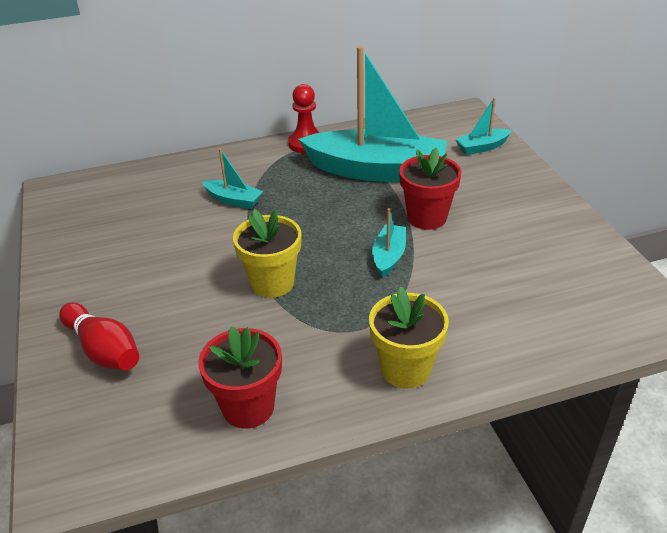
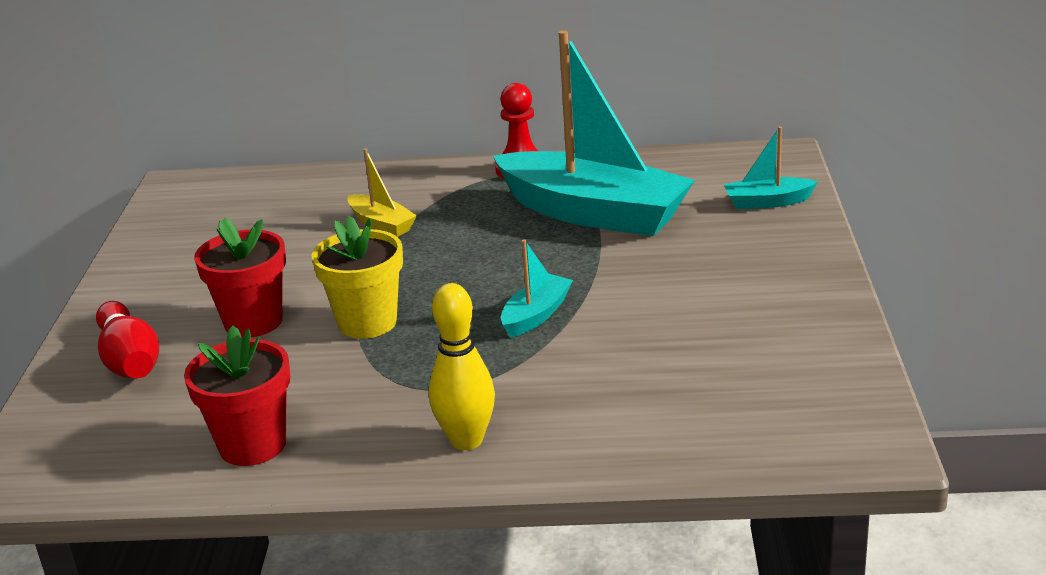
camera: 20 degrees right, 10 degrees down
turquoise boat [202,148,263,209] -> yellow boat [347,149,417,237]
yellow flower pot [369,287,449,389] -> yellow bowling pin [429,283,495,450]
red flower pot [399,148,461,230] -> red flower pot moved to [194,217,286,338]

